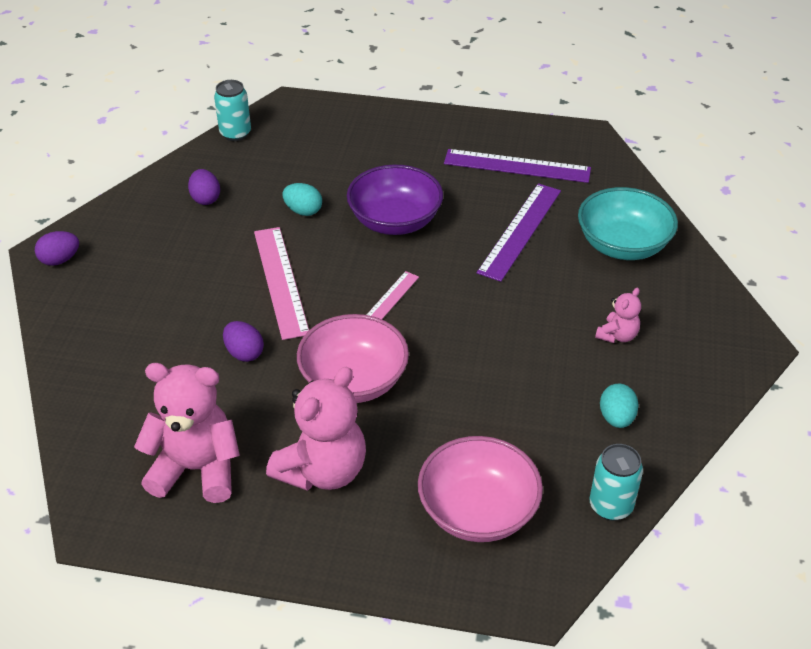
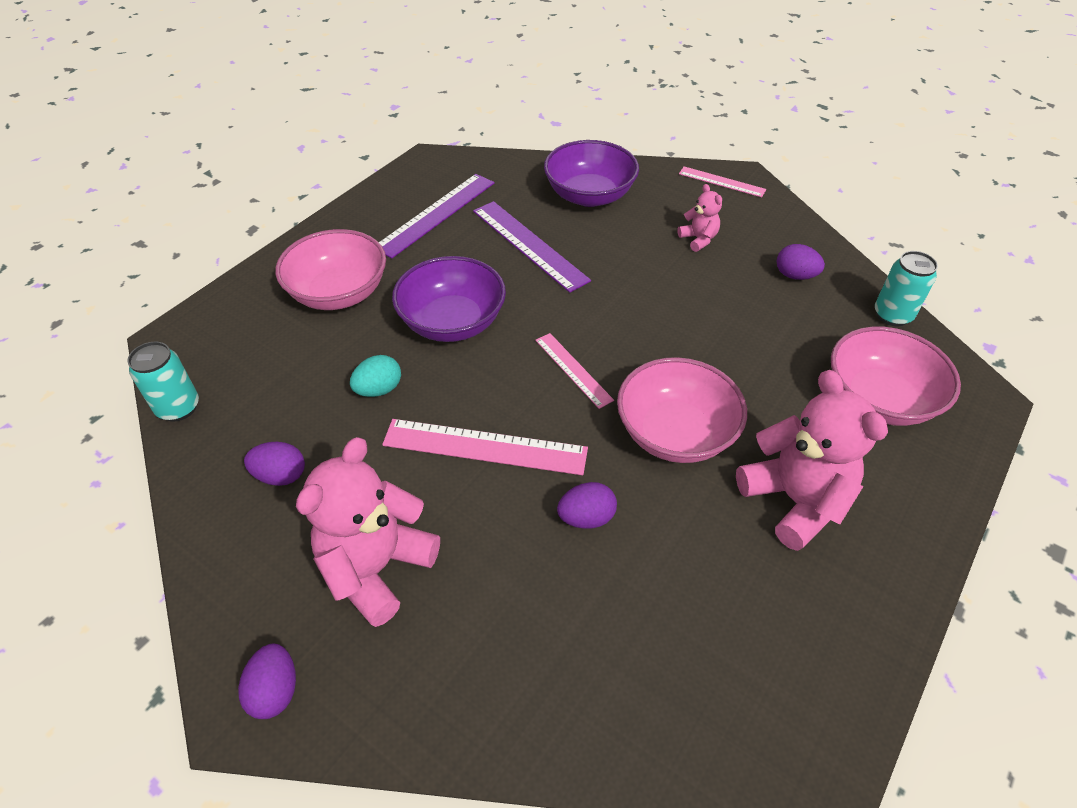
camera: 65 degrees left, 5 degrees up
pink teddy bear [134,363,240,503] -> pink teddy bear moved to [296,437,440,627]
turquoise bowl [578,187,678,260] -> purple bowl [544,140,639,207]
turquoise egg [600,384,639,428] -> purple egg [776,244,825,280]
none -> pink bowl [275,229,386,310]
none -> pink ruler [679,166,766,197]

